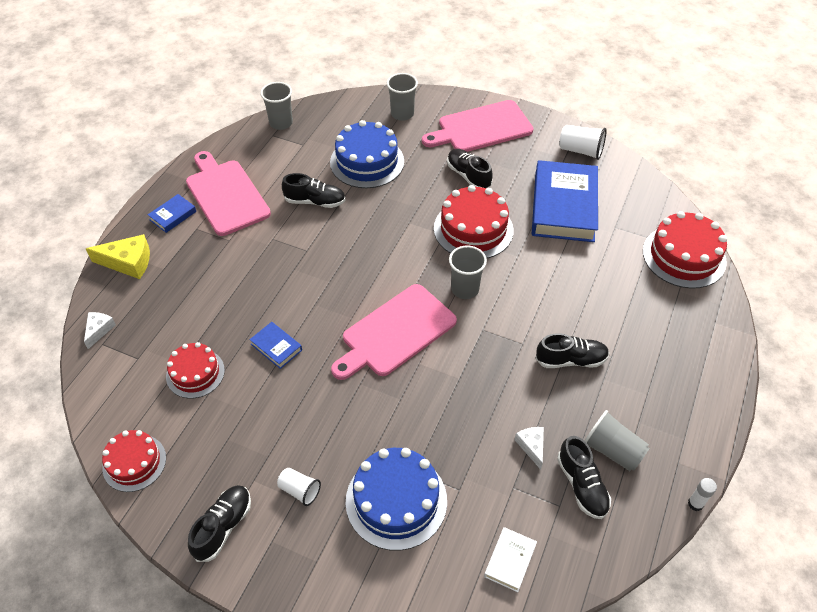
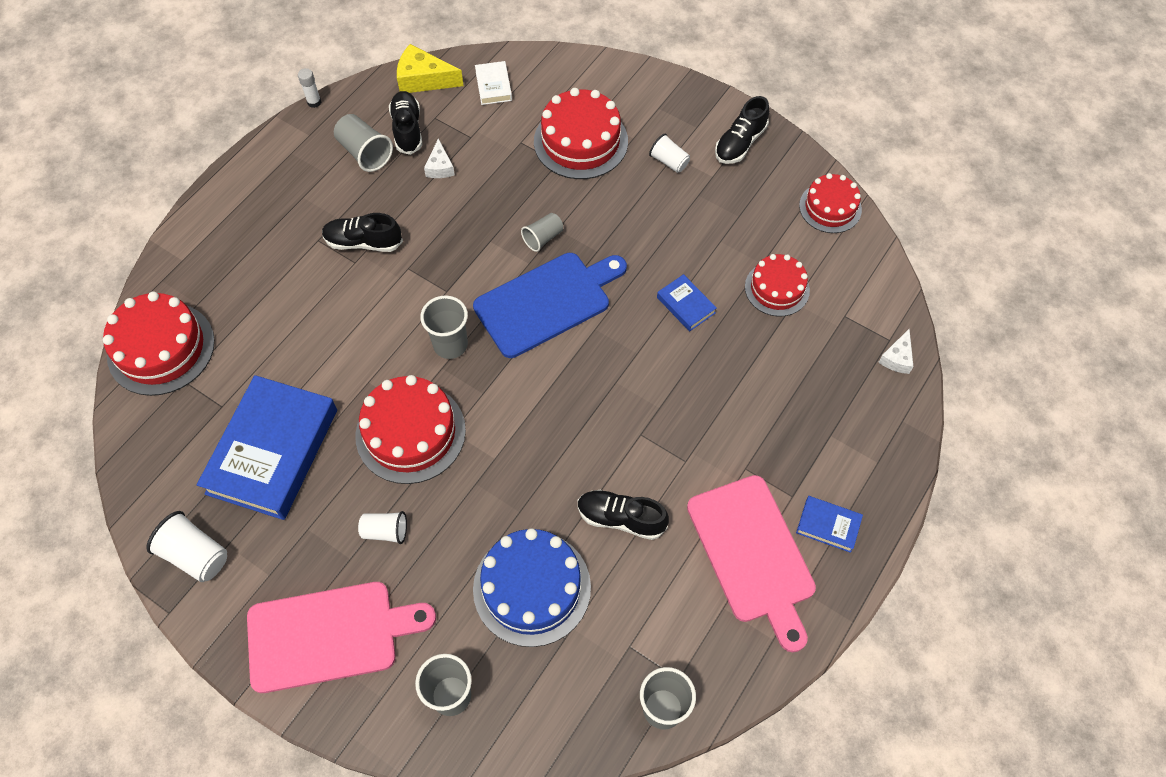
camera: 170 degrees left, 10 degrees up
yellow cheese [86,234,150,279] -> yellow cheese moved to [397,44,464,93]
blue book [148,194,196,233] -> blue book turned 60 degrees clockwise [796,496,863,553]
pink cutting board [331,284,457,380] -> blue cutting board [473,253,627,358]
blue cake [346,448,447,551] -> red cake [534,88,628,179]
black shoe [447,149,493,189] -> white cup [358,511,407,544]
white book [484,527,537,592] -> white book turned 45 degrees counterclockwise [475,61,512,105]
none -> grey cup [521,213,563,252]

